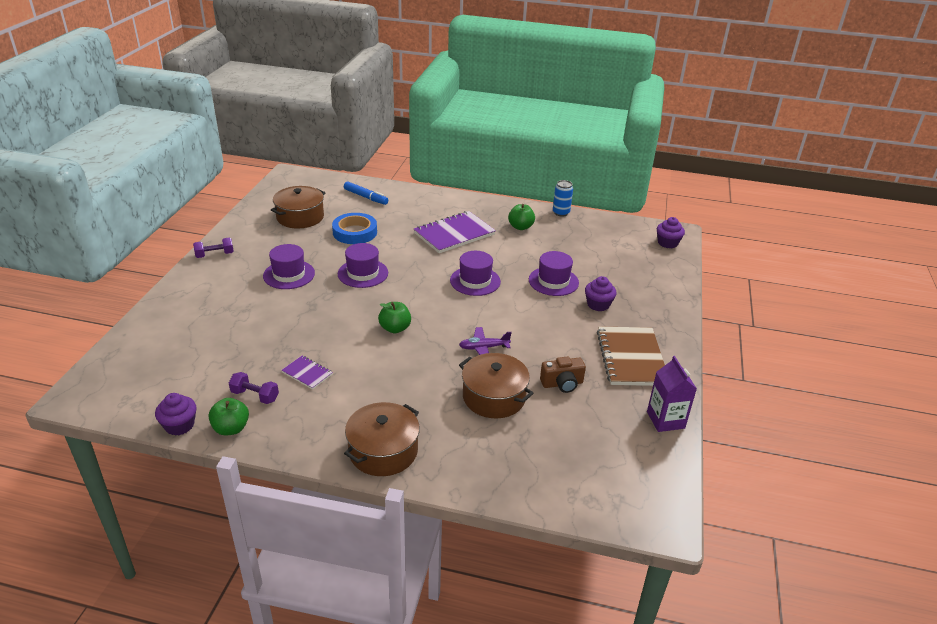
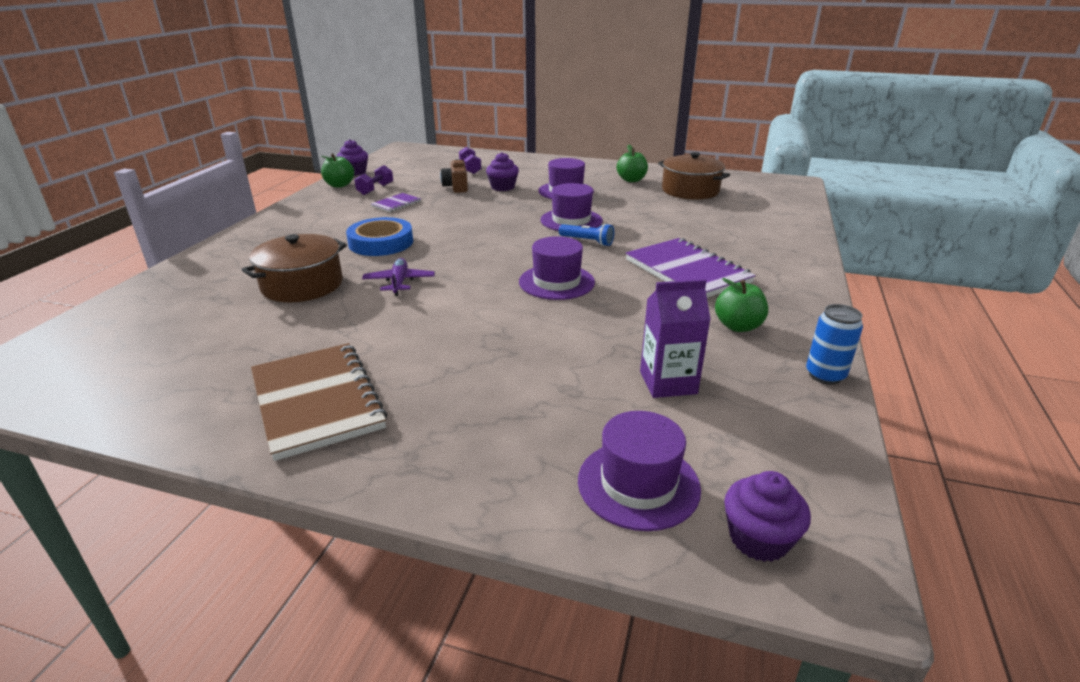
camera: 95 degrees right, 5 degrees down
purple dumbbell [193,238,234,258] -> purple dumbbell moved to [459,147,482,174]
blue tape [332,213,377,244] -> blue tape moved to [346,217,413,256]
blue marker [344,181,388,205] -> none
brown pot [344,402,420,476] -> none
green apple [378,302,411,333] -> green apple moved to [617,144,648,182]
purple hat [529,251,579,296] -> purple hat moved to [578,411,701,531]
brown camera [540,356,586,393] -> brown camera moved to [440,159,468,193]
purple cupcake [585,276,616,311] -> purple cupcake moved to [486,152,519,191]
brown notebook [597,326,665,386] -> brown notebook turned 60 degrees clockwise [251,343,387,461]
purple carton [647,356,697,432] -> purple carton moved to [640,279,711,398]
none -> blue flashlight [559,223,614,246]

